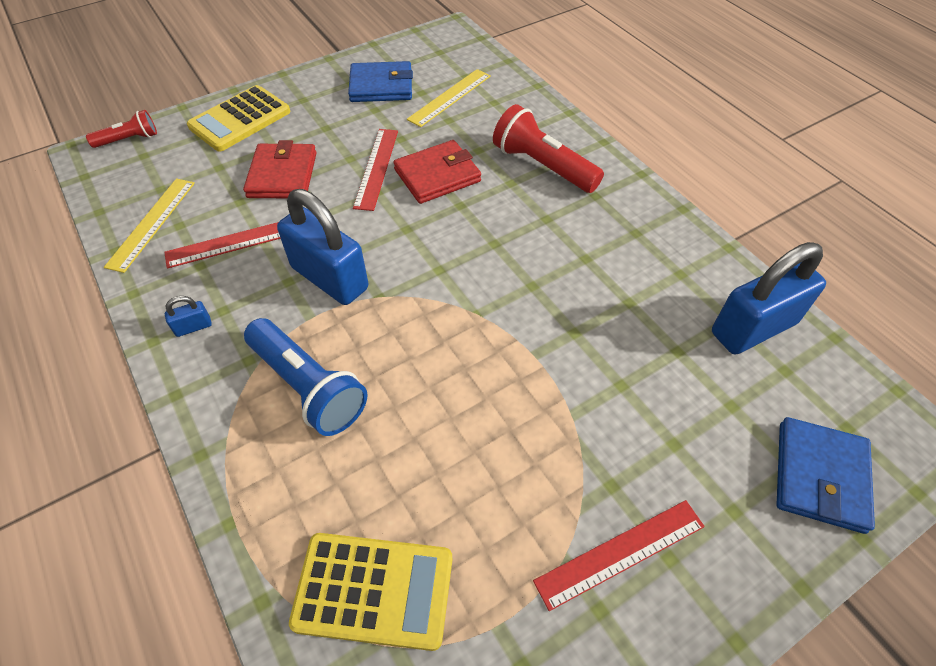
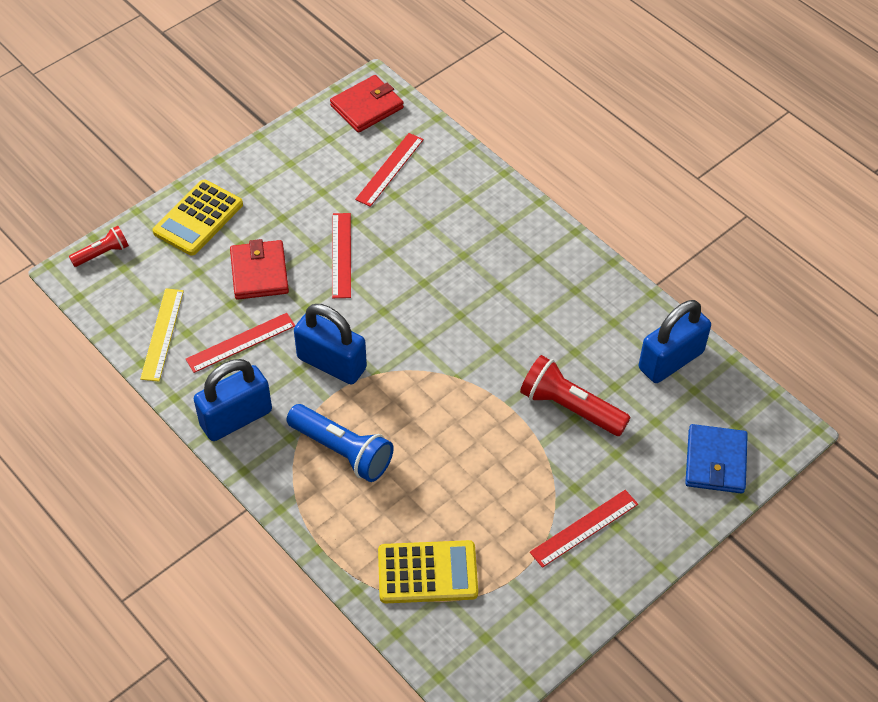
camera: 10 degrees left, 0 degrees up
blue padlock [165,296,212,337] -> blue padlock [194,359,272,441], size x2.48
blue wallet [348,61,413,102] -> none
red wallet [393,140,481,204] -> red wallet moved to [330,75,404,133]
yellow ruler [407,69,491,127] -> red ruler [355,133,424,207]
red flashlight [493,104,604,193] -> red flashlight moved to [520,355,630,436]

